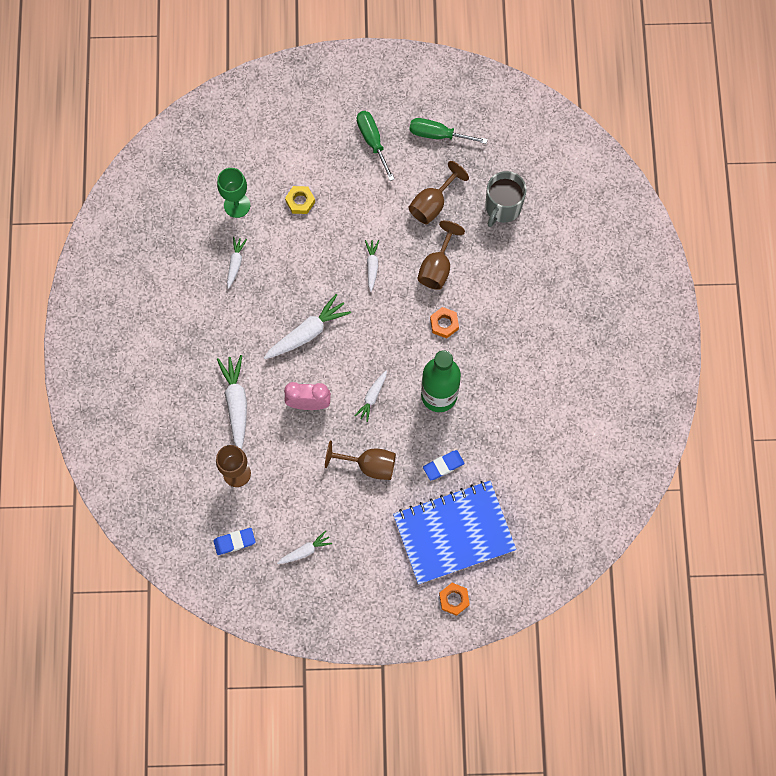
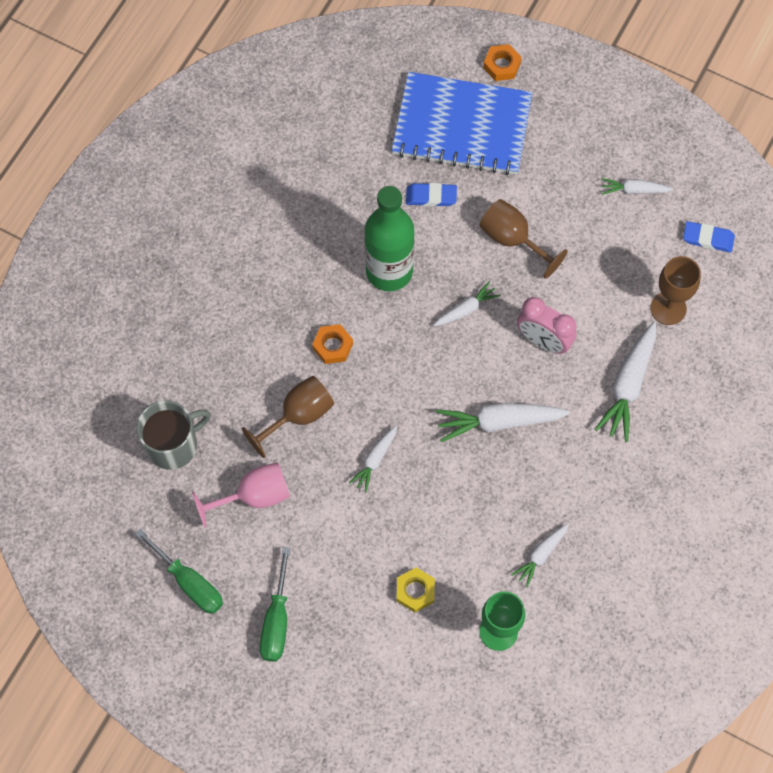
camera: 150 degrees left, 5 degrees down
brown goblet [408,161,469,224] -> pink goblet [192,462,290,528]

